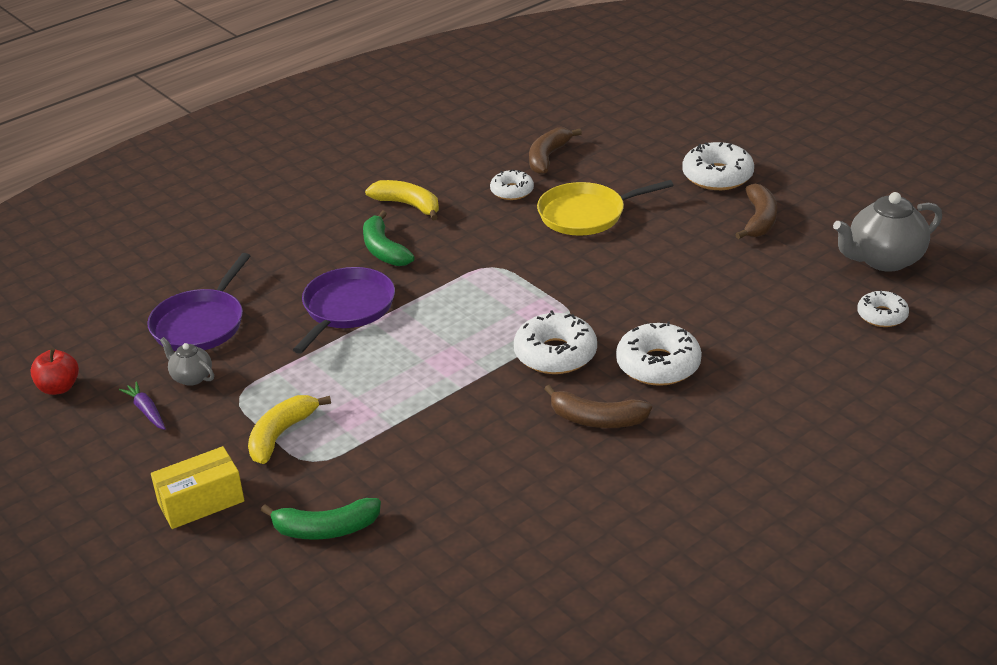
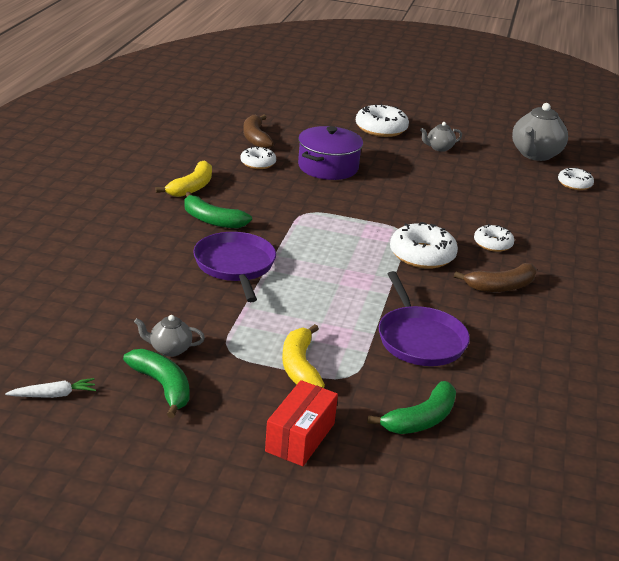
camera: 40 degrees left, 5 degrees down
red apple [30,348,79,395] -> white carrot [5,378,96,398]
purple carrot [119,382,166,430] -> green banana [123,349,190,418]
purple pan [147,253,250,351] -> purple pan moved to [379,271,470,366]
yellow box [151,446,244,529] -> red box [265,380,338,466]
yellow banana [365,180,439,220] -> yellow banana turned 120 degrees clockwise [155,160,212,197]
yellow pan [537,180,673,236] -> purple pot [298,126,363,180]
white donut [616,321,702,386] -> white donut [474,224,514,252], size x0.61
brown banana [735,184,777,239] -> grey teapot [420,122,462,152]

